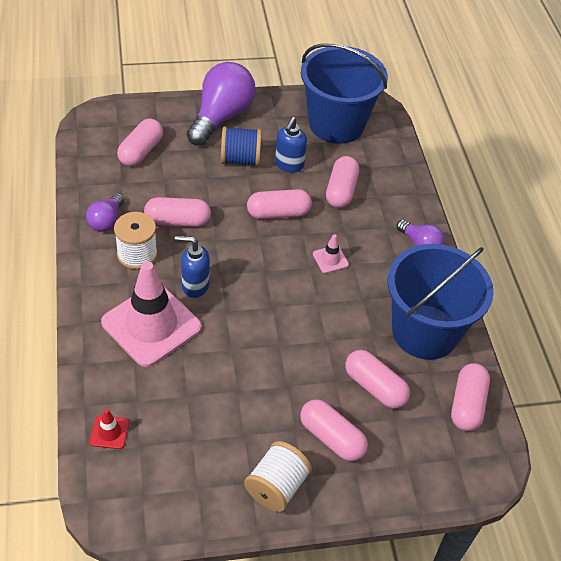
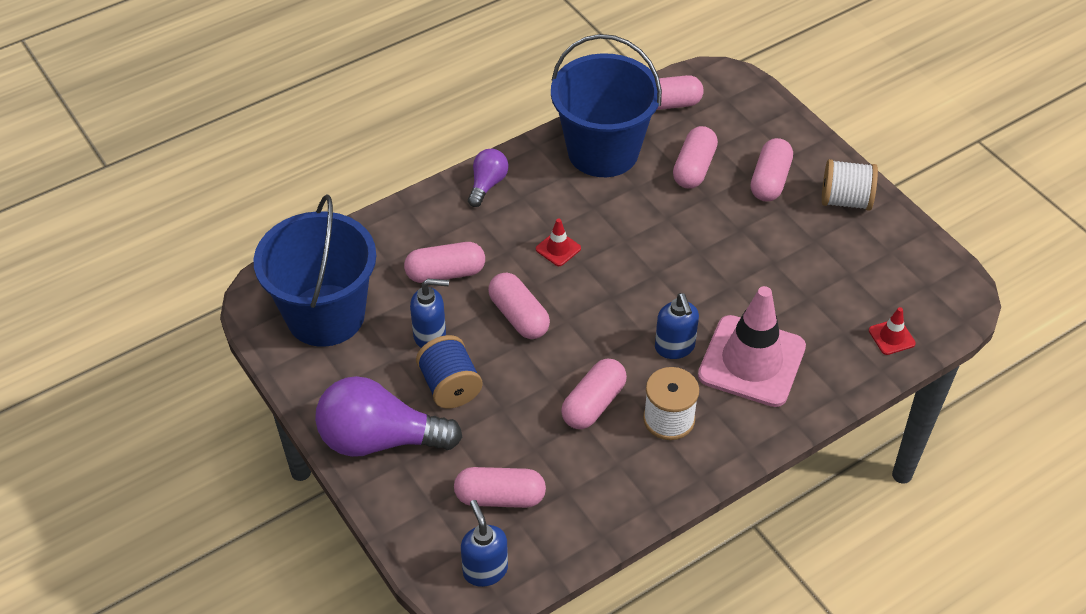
camera: 110 degrees left, 0 degrees up
purple light bulb [86,193,124,232] -> none
pink capsule [144,197,211,227] -> pink capsule turned 60 degrees clockwise [561,358,627,429]
pink traffic cone [313,234,349,273] -> red traffic cone [536,219,581,266]
none -> blue soap dispenser [461,500,508,587]

